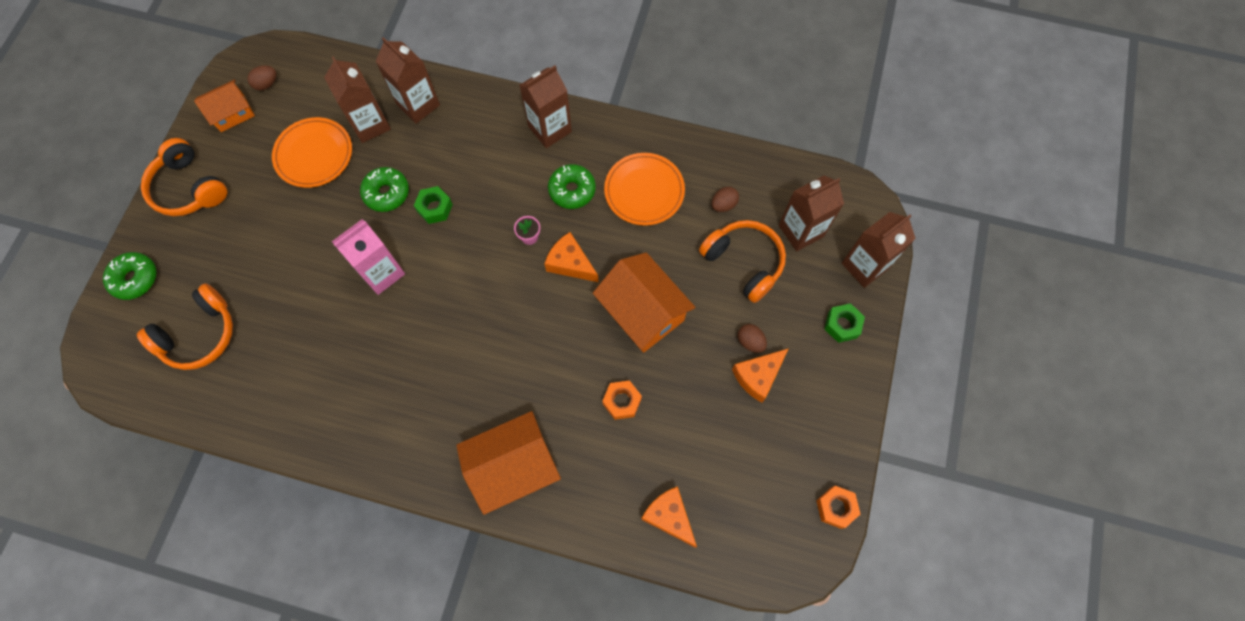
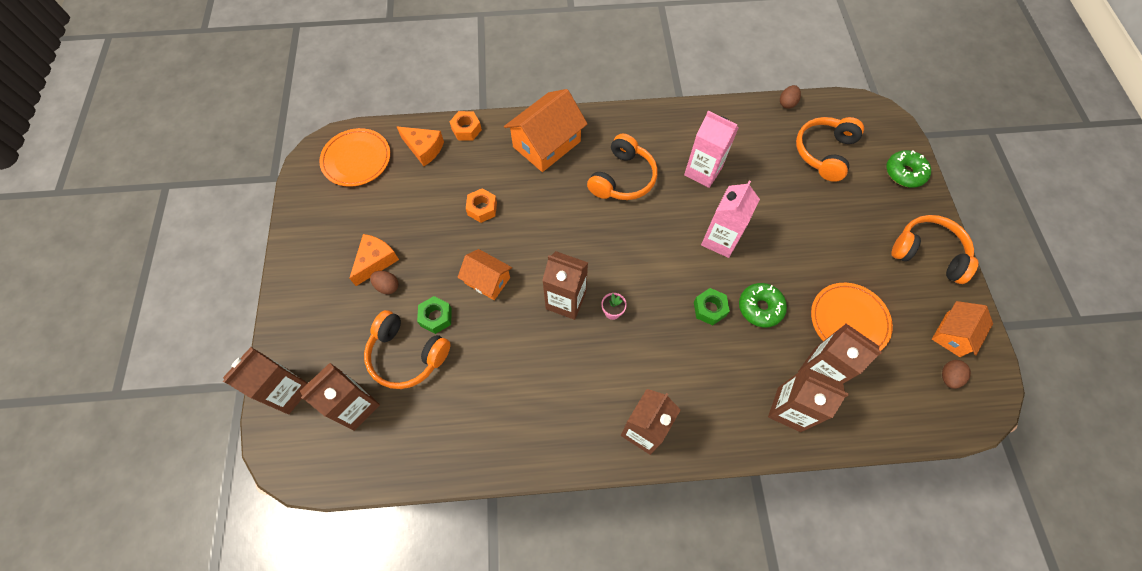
camera: 160 degrees right, 5 degrees down
orange cheese [544,232,599,282] -> brown carton [542,251,588,320]
green donut [548,164,596,209] -> none
orange house [593,253,695,353] -> orange house [457,249,512,300], size x0.60
orange plate [604,153,685,226] -> orange plate moved to [319,128,390,187]
brown egg [712,187,739,212] -> brown egg moved to [780,85,801,109]
orange nut [816,486,860,529] -> orange nut moved to [450,111,482,141]
green nut [824,303,865,343] -> green nut moved to [417,296,452,334]
none -> orange headphones [587,134,658,200]
none -> pink carton [684,111,739,188]

